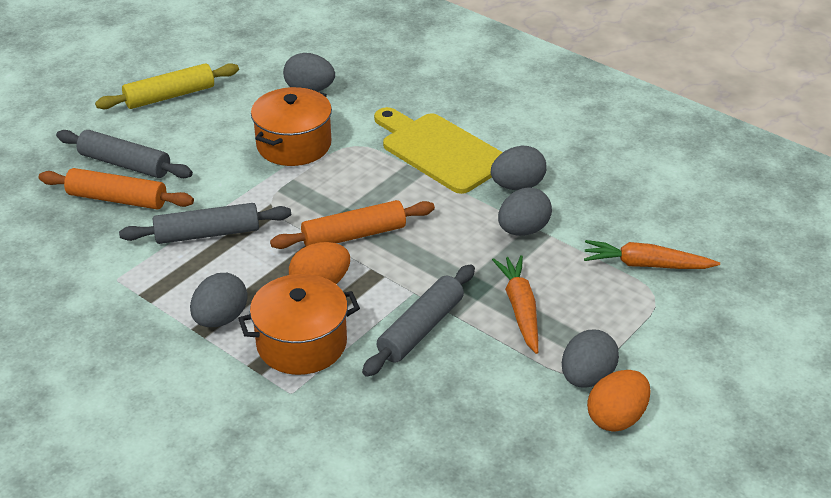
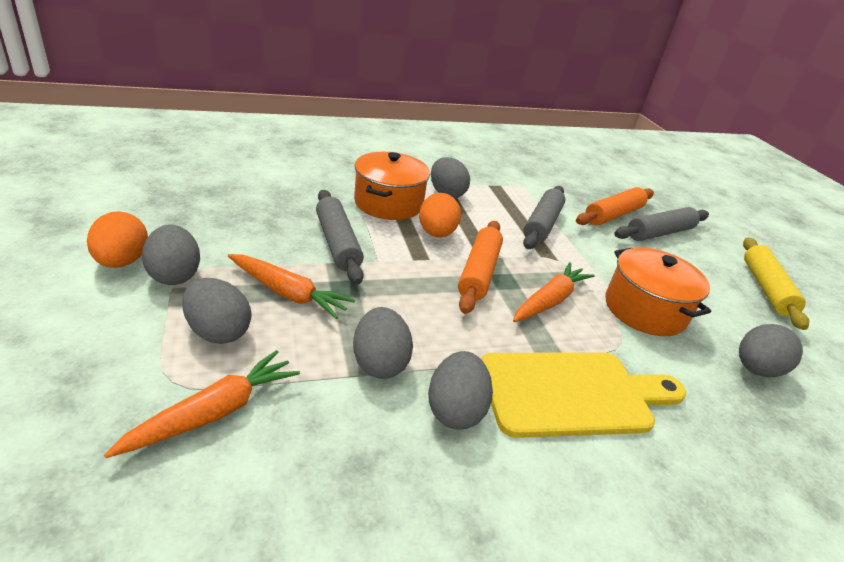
camera: 120 degrees right, 5 degrees down
none -> grey egg [182,278,251,344]
none -> orange carrot [513,262,595,322]

